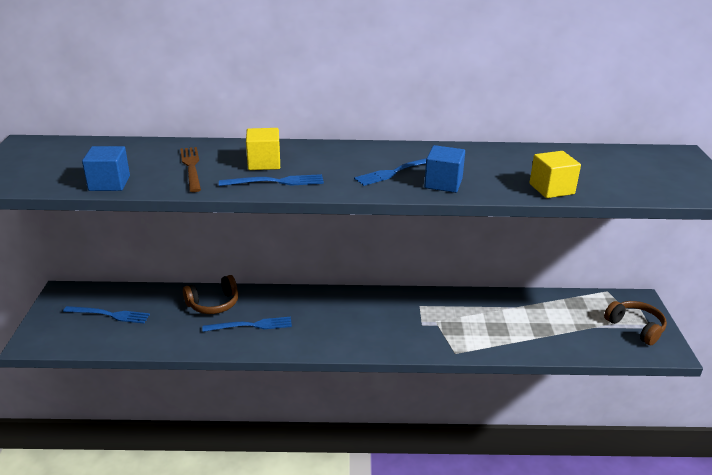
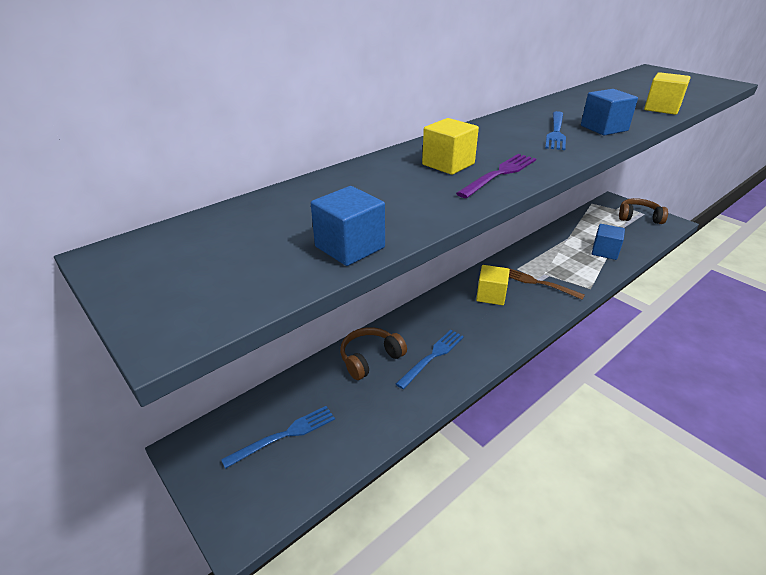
camera: 40 degrees left, 5 degrees up
brown fork [180,147,201,192] -> brown fork moved to [509,268,585,300]
brown headphones [183,275,238,314] -> brown headphones turned 150 degrees counterclockwise [340,327,407,380]
blue fork [219,174,324,186] -> purple fork [456,154,536,198]
none -> yellow cube [476,265,510,305]
none -> blue cube [592,224,625,260]

